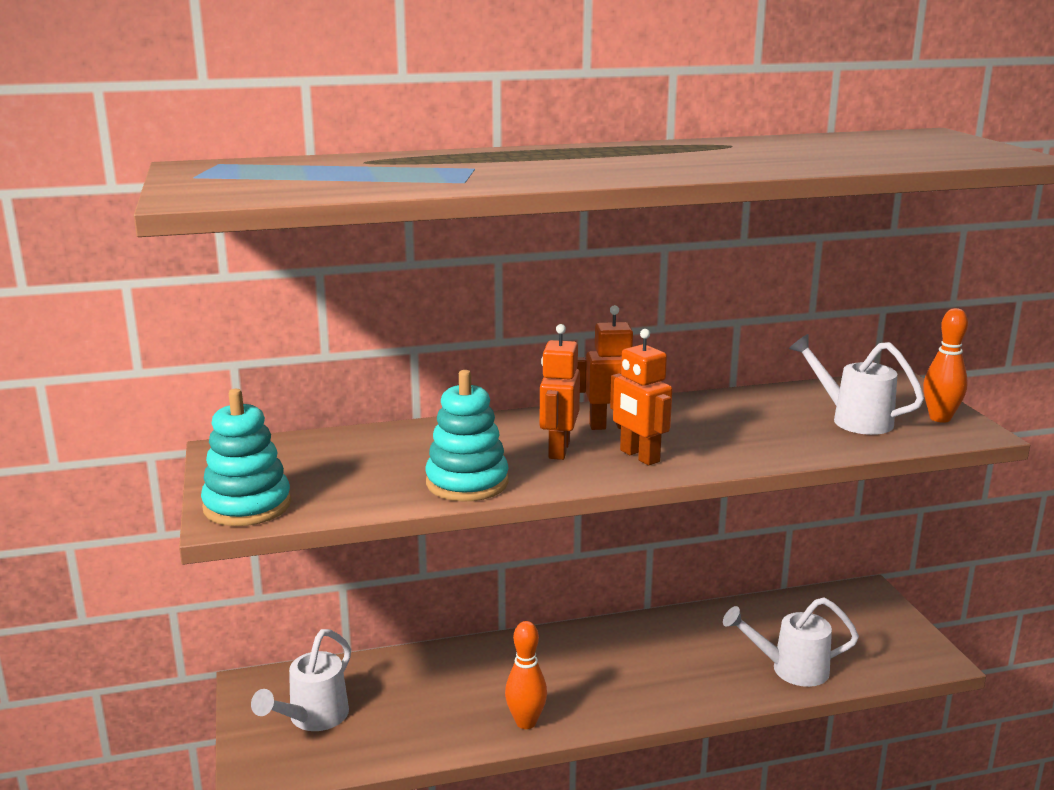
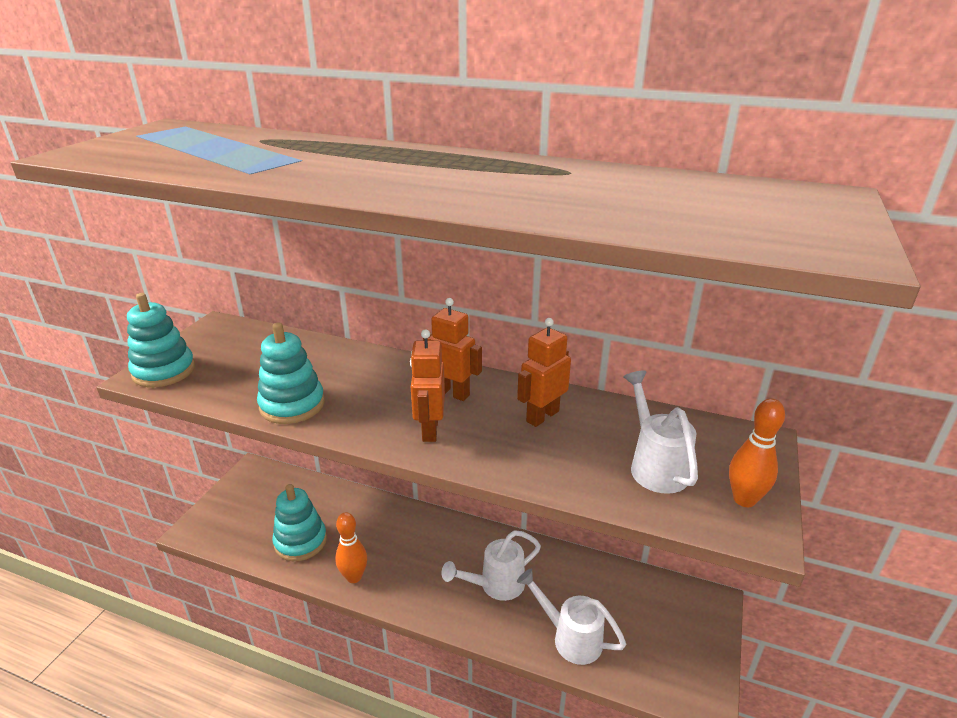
camera: 35 degrees right, 10 degrees up
white watering can [251,629,351,731] -> white watering can moved to [441,530,541,601]
orange robot [540,324,580,460] -> orange robot moved to [517,318,571,427]
none -> turquoise stacking toy [272,484,327,561]

